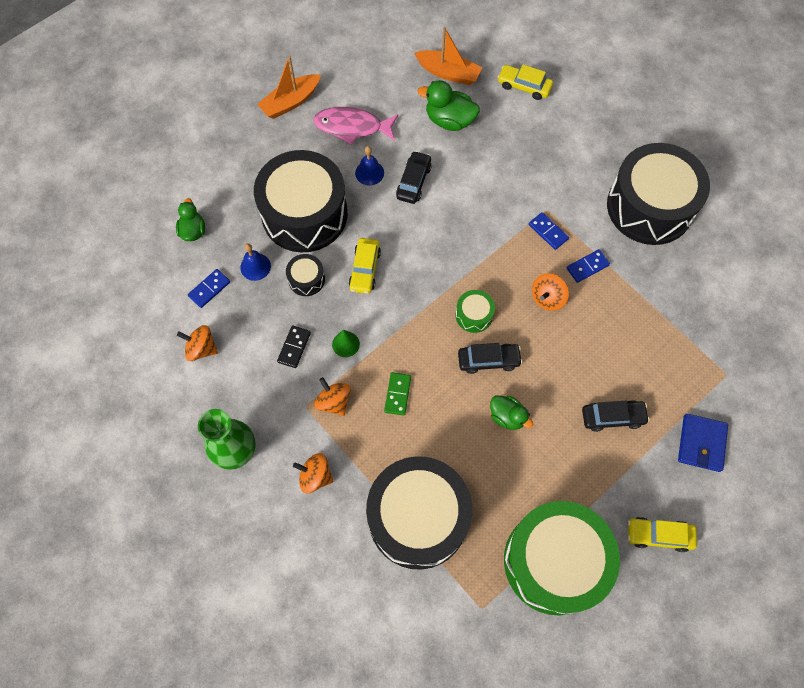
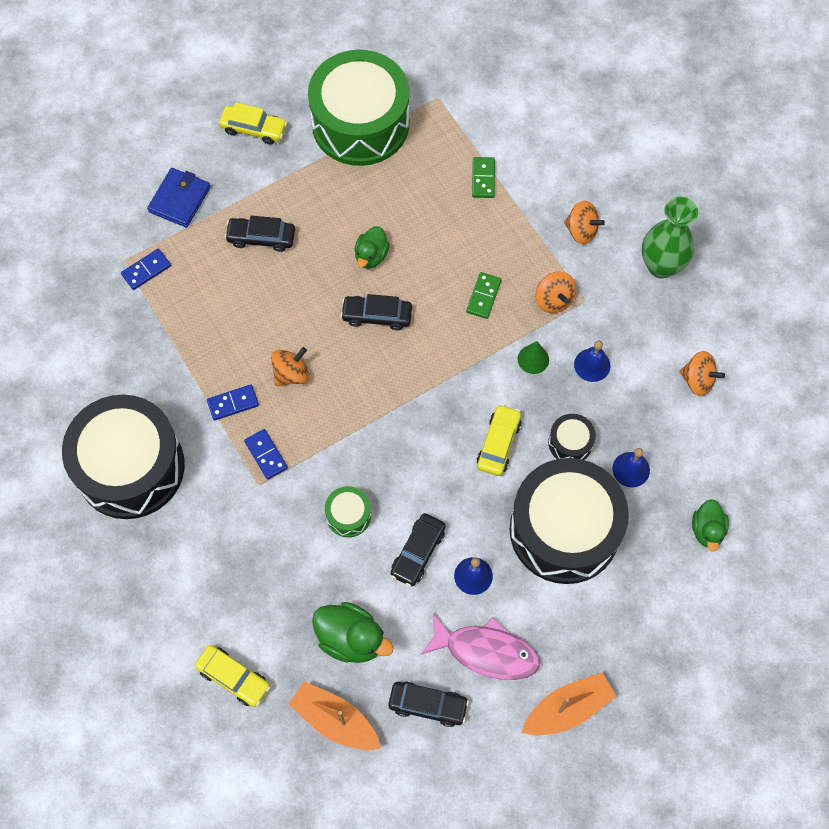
camera: 170 degrees left, 0 degrees up
blue domino [188,269,230,308] -> blue domino moved to [121,249,171,290]
black domino [277,325,311,368] -> blue bell [574,341,610,382]
black drum [366,456,472,570] -> green domino [472,157,495,198]
green drum [456,290,495,333] -> green drum moved to [325,486,371,537]
green duck [490,395,533,430] -> green duck turned 120 degrees counterclockwise [354,226,390,269]
none -> black car [389,681,469,727]

